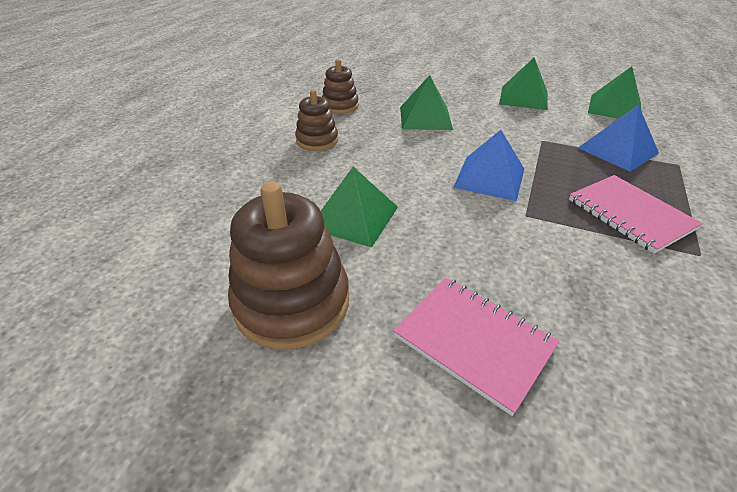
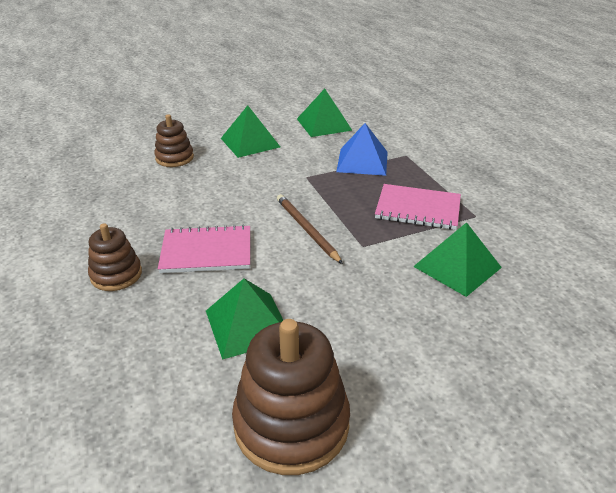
camera: 45 degrees left, 5 degrees down
brown stacking toy [322,59,359,114] -> brown stacking toy moved to [154,114,194,167]
pink notebook [393,277,559,416] -> pink notebook moved to [158,225,250,273]
green pyramid [400,75,453,130] -> green pyramid moved to [413,222,502,297]
blue pyramid [453,130,524,201] -> brown pencil [277,194,343,264]

